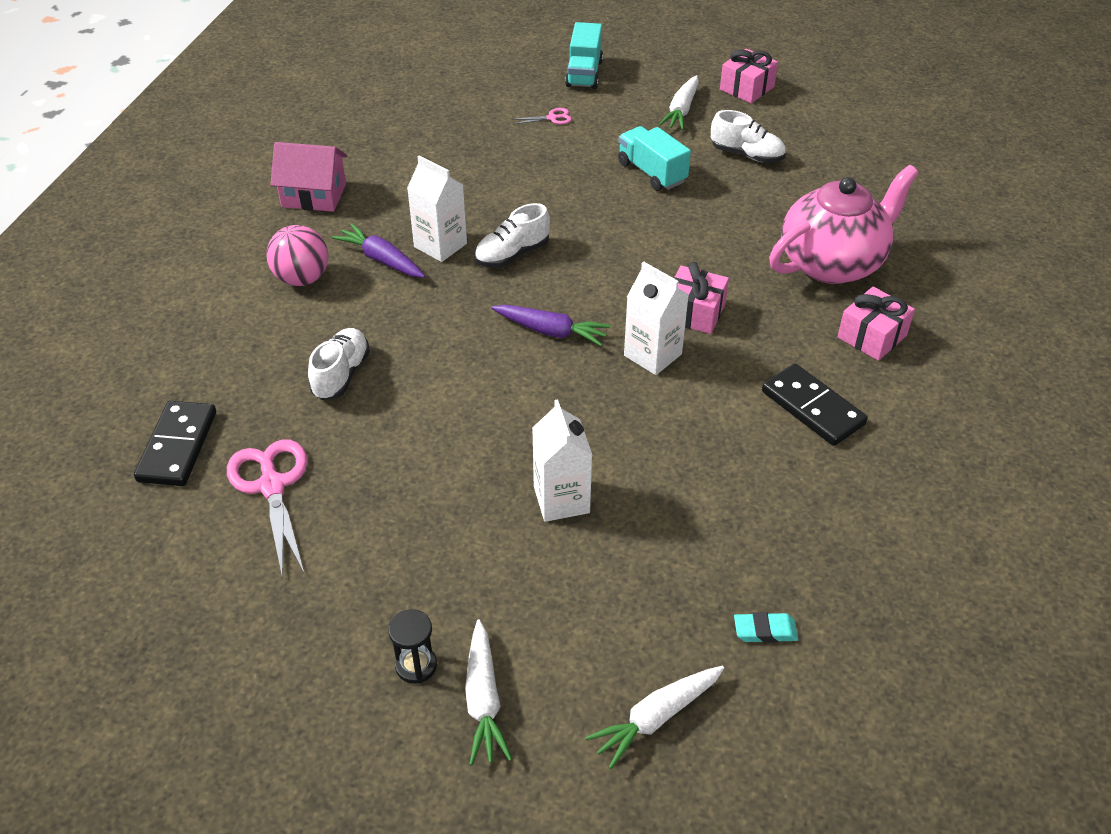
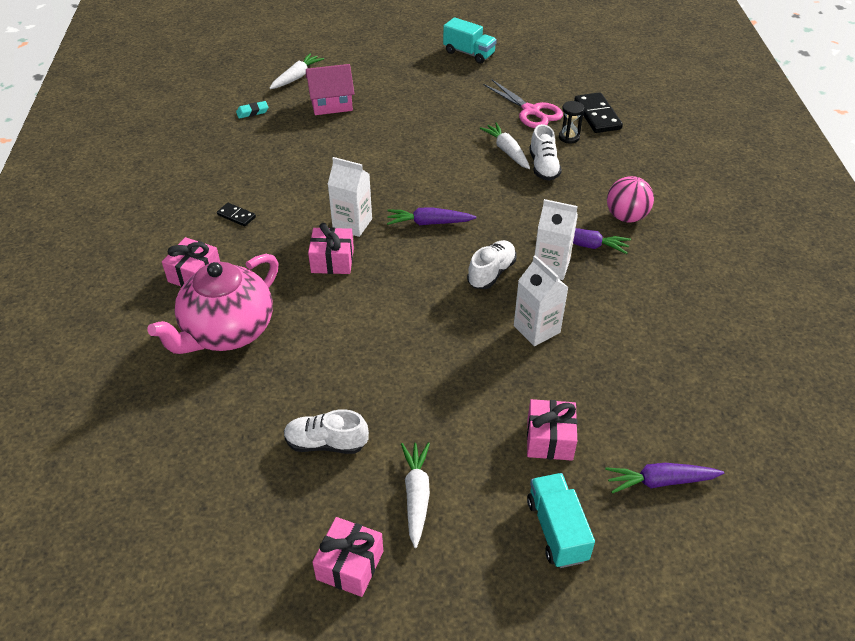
camera: 160 degrees right, 0 degrees up
pink house [271,142,347,212] -> pink house moved to [306,64,355,115]
black hourglass [388,609,437,684] -> black hourglass moved to [559,101,585,144]
white carrot [465,620,512,765] -> white carrot moved to [480,122,530,169]
pink scissors [512,108,572,124] -> pink gift [527,399,577,461]
white carton [532,399,592,522] -> white carton moved to [514,255,568,346]
turquoise truck [618,126,691,191] -> turquoise truck moved to [443,17,497,64]
black domino [762,364,868,446] -> black domino [217,203,256,226], size x0.54
none -> purple carrot [605,463,724,494]

